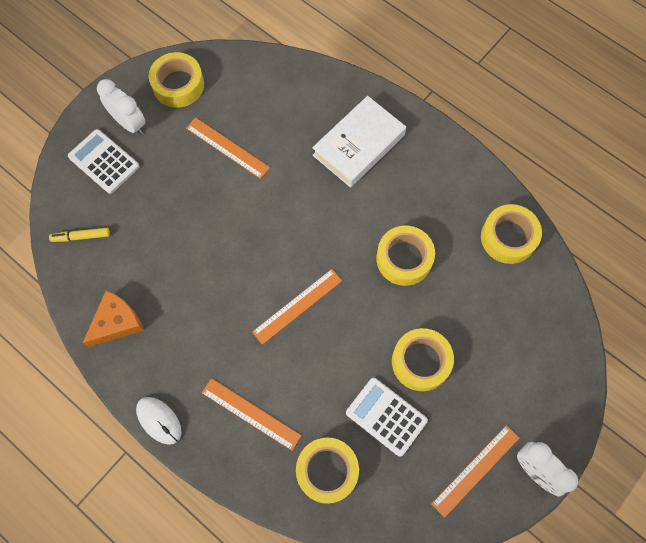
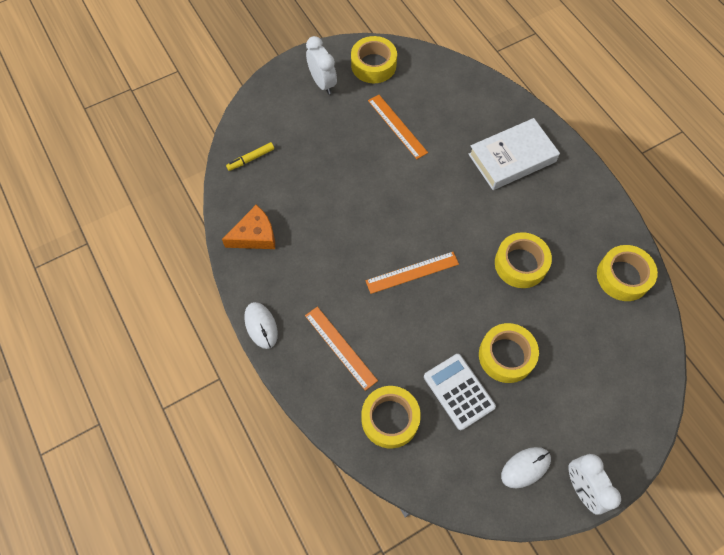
camera: 20 degrees right, 5 degrees down
yellow marker [49,228,110,242] -> yellow marker turned 45 degrees counterclockwise [226,142,274,171]
white calculator [68,129,140,194] -> none
orange ruler [431,425,519,518] -> white mouse [501,447,551,488]

